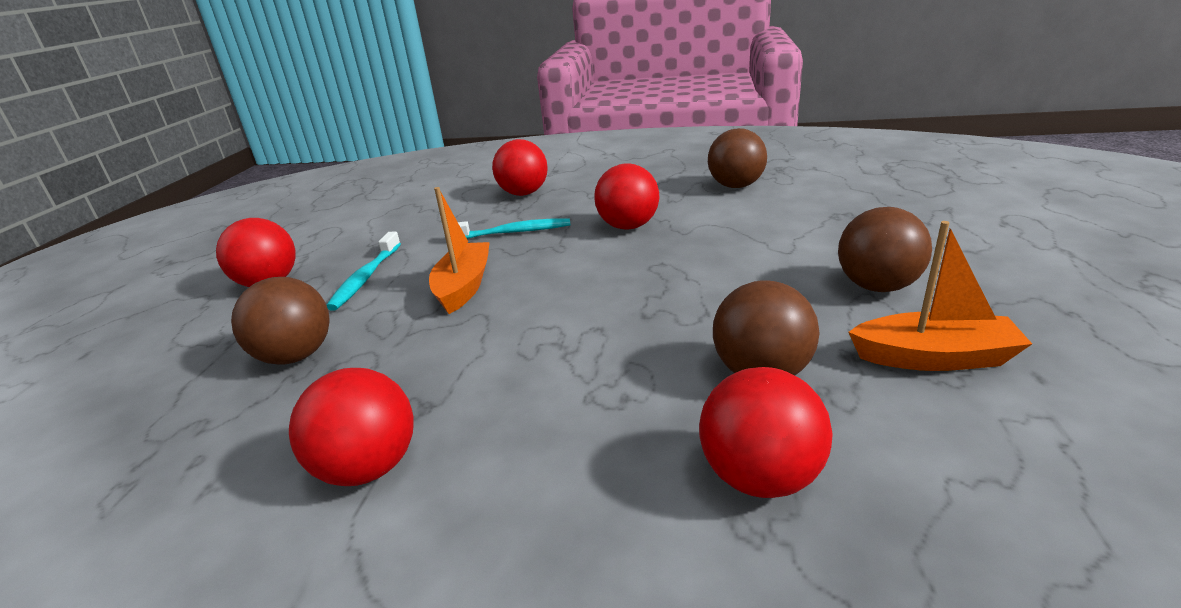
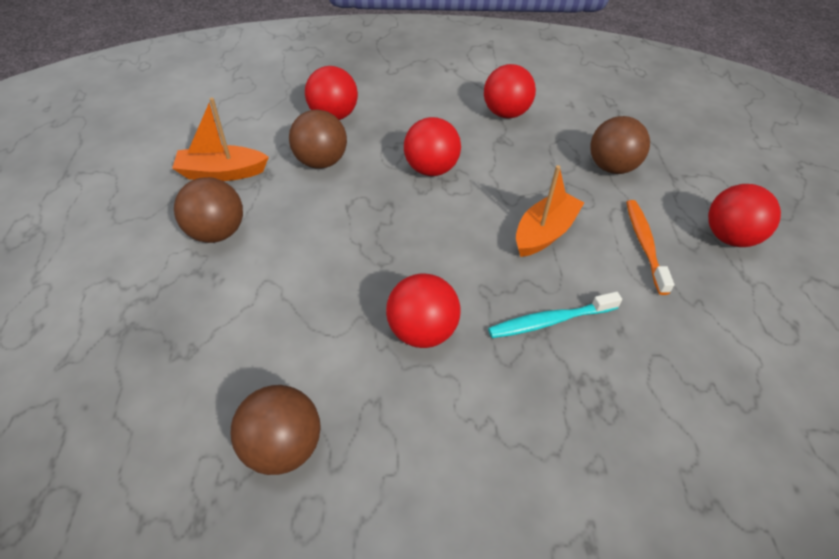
camera: 165 degrees right, 20 degrees up
turquoise toothbrush [327,232,401,311] -> orange toothbrush [626,200,674,295]
orange boat [429,187,490,314] -> orange boat turned 135 degrees counterclockwise [516,165,584,257]
red ball [492,139,548,196] -> red ball moved to [404,117,461,176]

